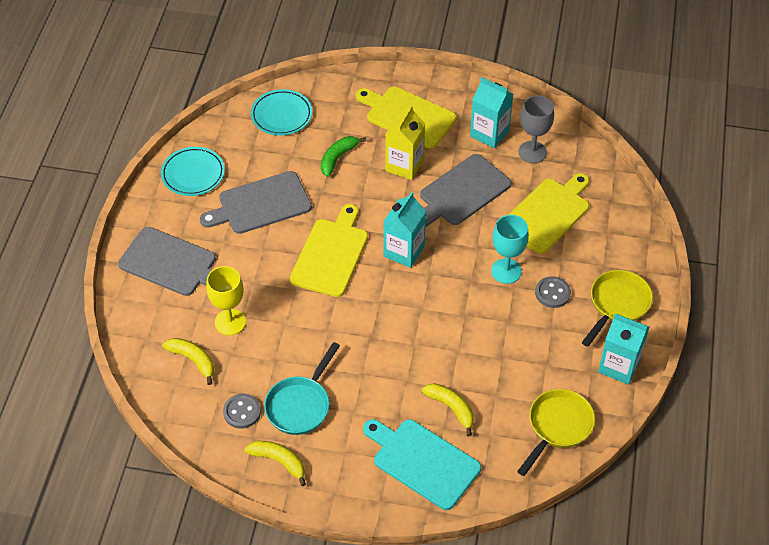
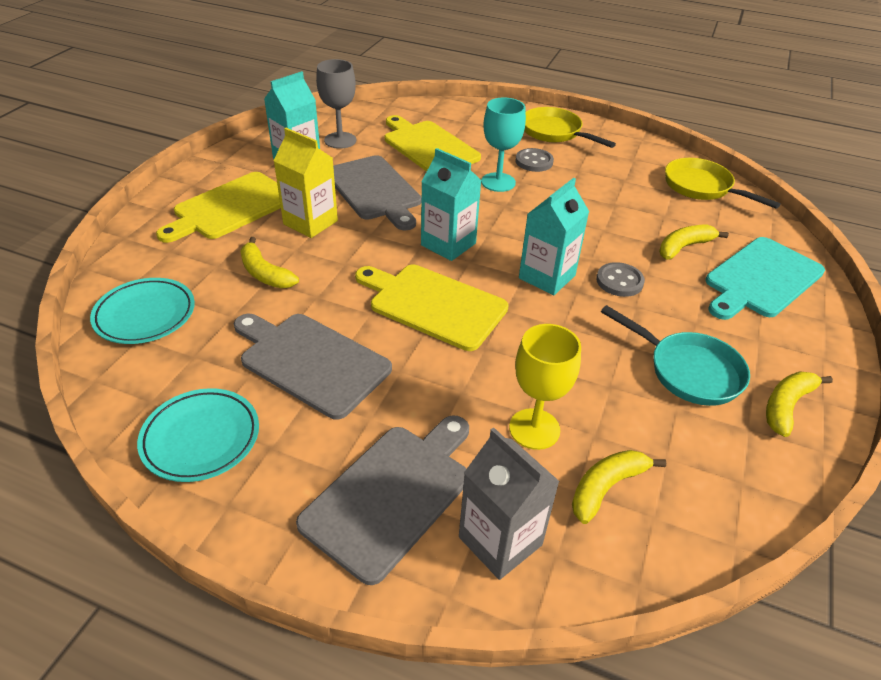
camera: 80 degrees left, 10 degrees down
grey cutting board [200,171,312,234] -> grey cutting board turned 135 degrees clockwise [234,314,392,420]
grey button [223,394,261,429] -> grey button moved to [596,262,645,297]
green banana [321,136,366,177] -> yellow banana [240,237,299,288]
turquoise carton [598,314,649,385] -> turquoise carton moved to [519,178,589,295]
none -> grey carton [459,428,560,580]

